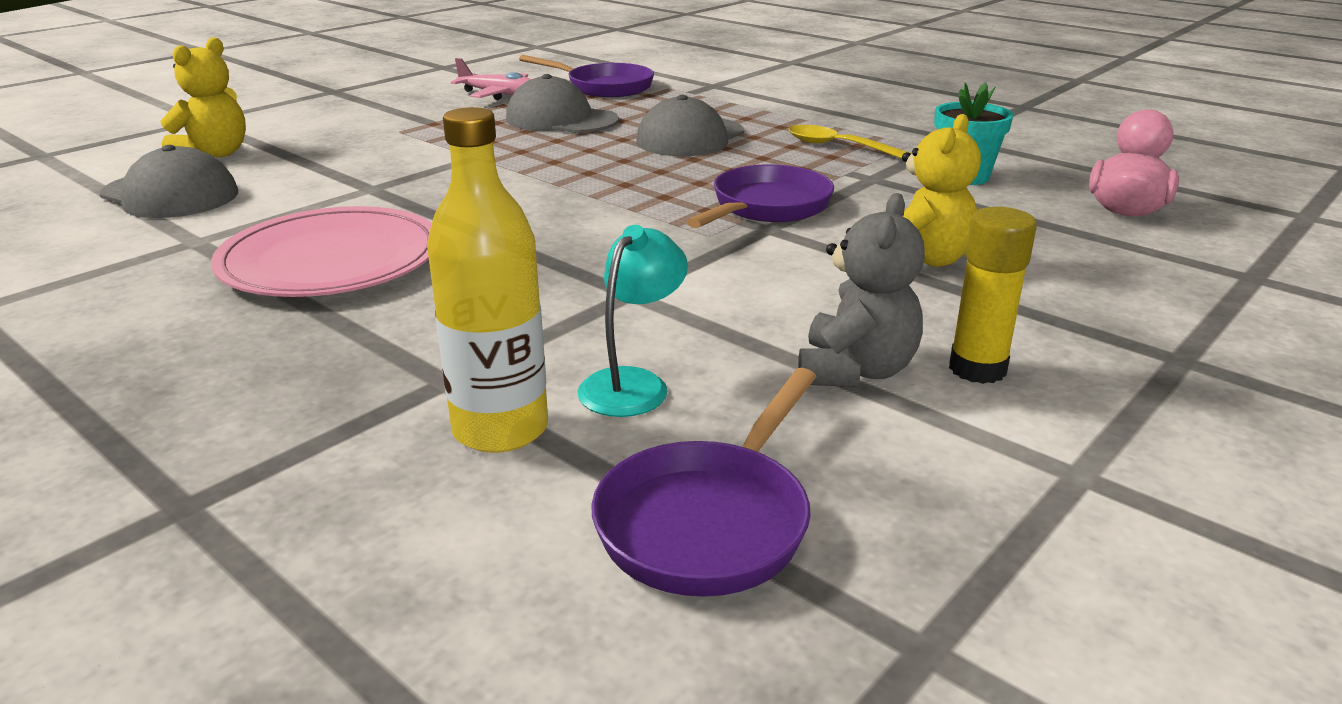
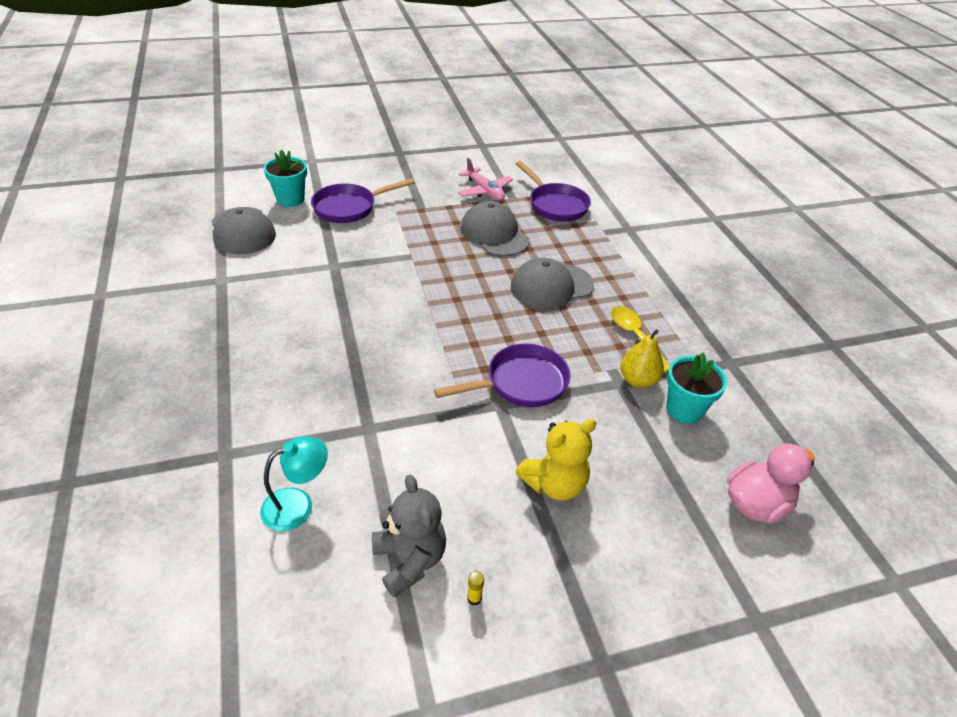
camera: 30 degrees right, 15 degrees up
yellow teddy bear [161,37,246,157] -> turquoise flower pot [264,150,307,207]
pink plate [211,206,432,297] -> none
yellow bottle [427,107,548,453] -> none
purple pan [591,368,817,597] -> purple pan moved to [311,178,414,223]
grey teddy bear [798,193,925,387] -> grey teddy bear turned 75 degrees counterclockwise [372,475,446,597]
yellow glue stick [949,207,1037,384] -> yellow glue stick [467,571,484,606], size x0.41
none -> yellow pear [621,329,664,388]

